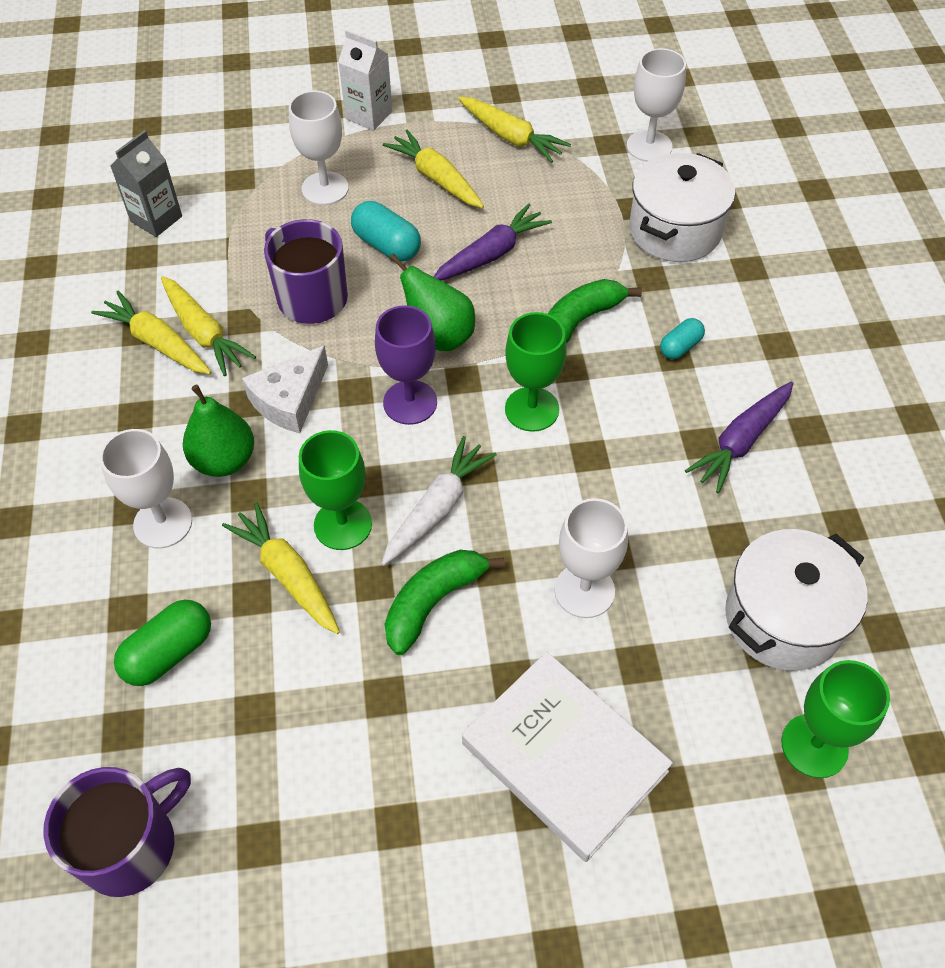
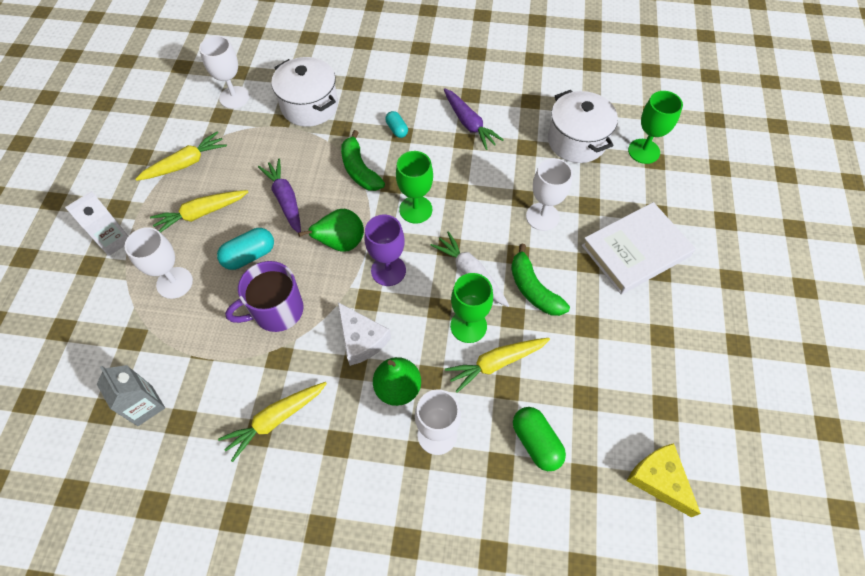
camera: 75 degrees left, 5 degrees up
purple mug [43,767,191,897] -> yellow cheese [627,443,701,517]
yellow carrot [161,276,256,376] -> none

